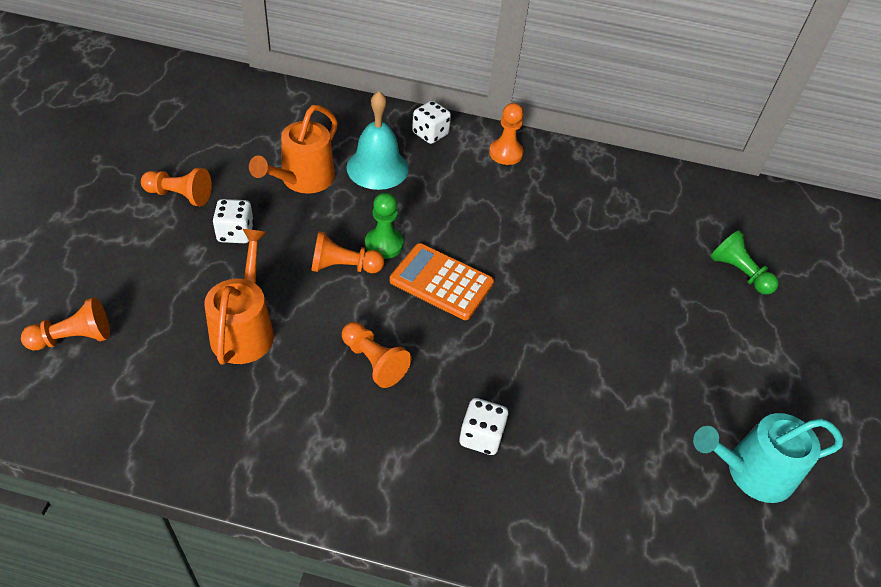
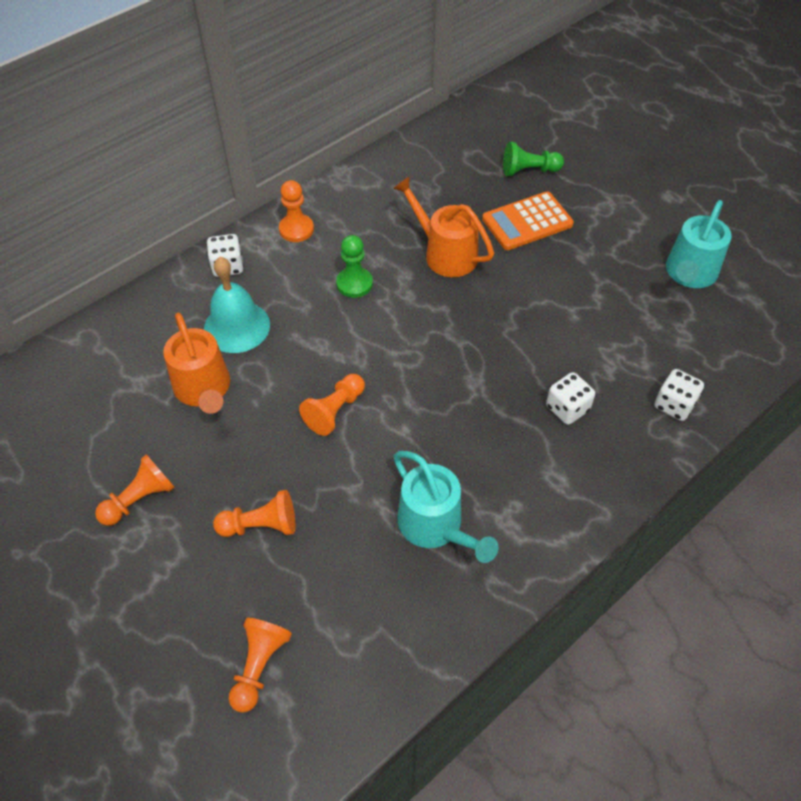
camera: 50 degrees left, 5 degrees up
orange watering can [204,229,274,364] -> orange watering can moved to [393,177,494,277]
white dice [212,199,254,243] -> white dice moved to [654,369,704,421]
orange pawn [342,322,411,388] -> orange pawn moved to [213,490,295,537]
green pawn [365,193,404,259] -> green pawn moved to [336,235,373,298]
orange calculator [390,243,494,320] -> orange calculator moved to [482,192,574,250]
none -> turquoise watering can [394,451,498,563]

